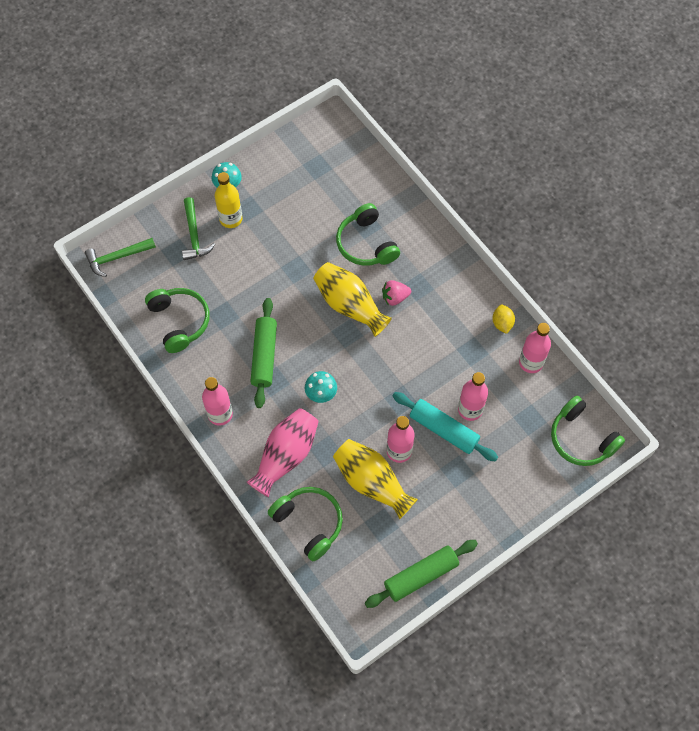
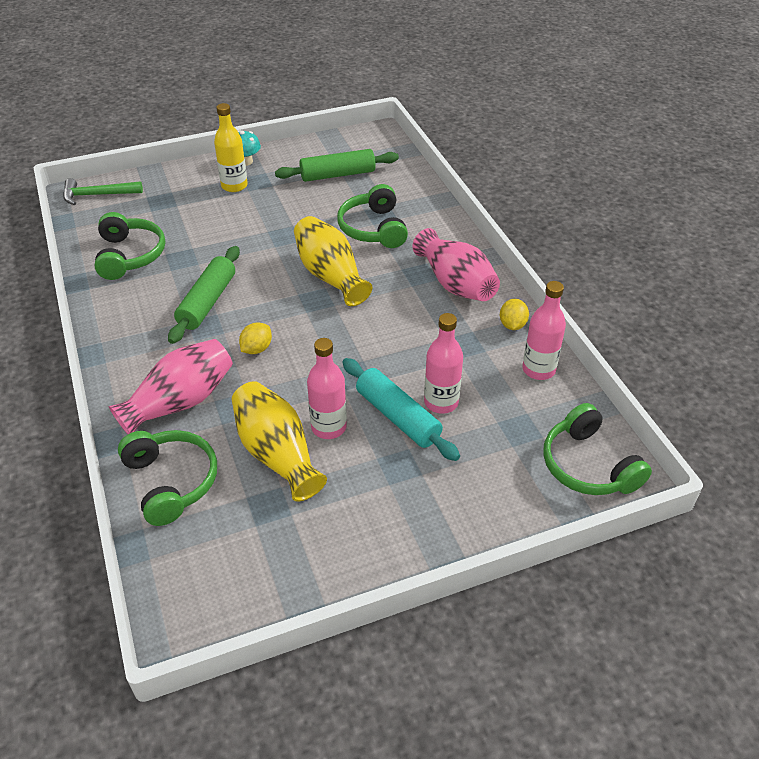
camera: 15 degrees right, 20 degrees down
green hammer [182,197,215,260] -> none
pink bottle [202,377,233,426] -> none
turquoise mushroom [305,371,337,403] -> yellow lemon [239,323,272,354]
green rolling pin [365,540,478,608] -> green rolling pin moved to [275,149,399,182]
pink strawberry [382,280,411,306] -> none
none -> pink vase [413,228,500,301]

